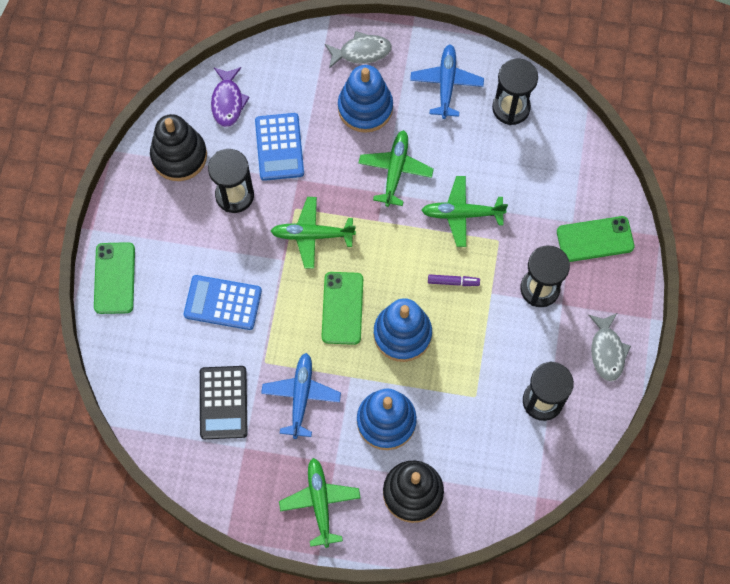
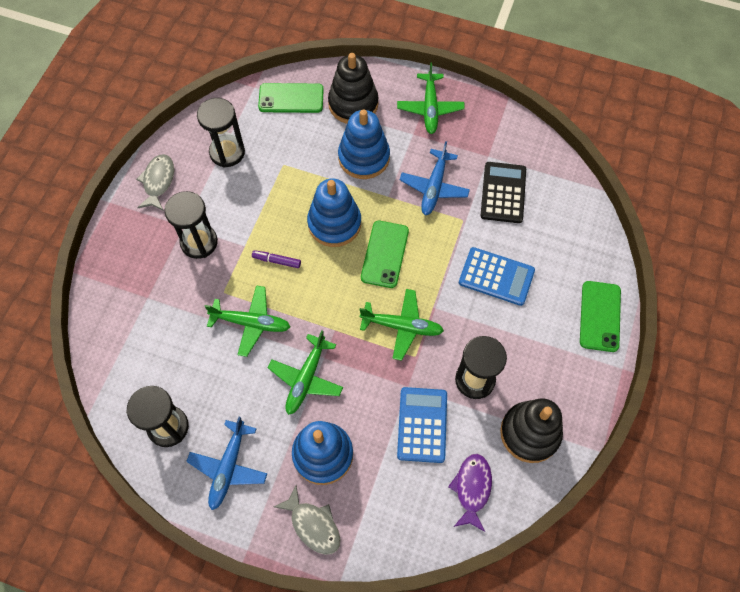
camera: 170 degrees left, 5 degrees down
grey fish [325,31,392,69] -> grey fish turned 135 degrees counterclockwise [274,486,340,555]
green phone [557,216,634,262] -> green phone moved to [258,83,324,113]

